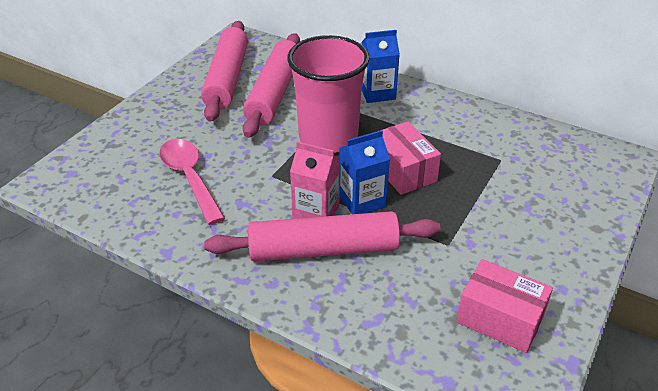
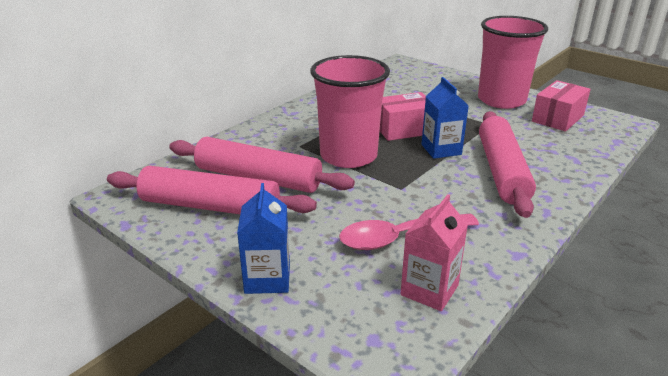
camera: 80 degrees left, 10 degrees down
pink carton [290,141,340,219] -> pink carton moved to [401,194,468,311]
blue carton [361,30,400,103] -> blue carton moved to [237,183,290,294]
none -> pink cup [478,16,548,109]

